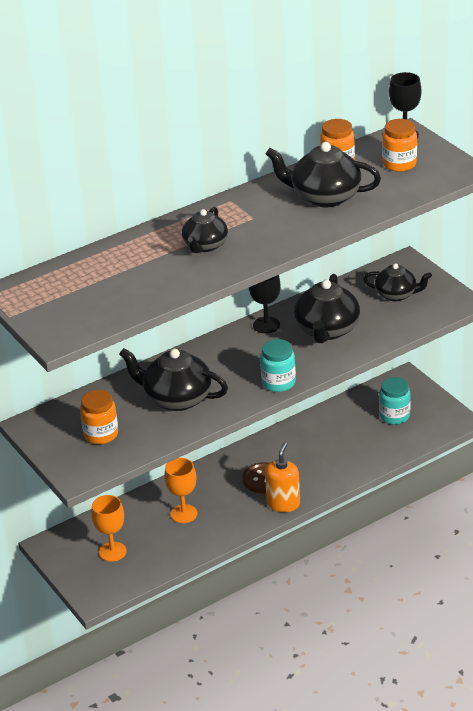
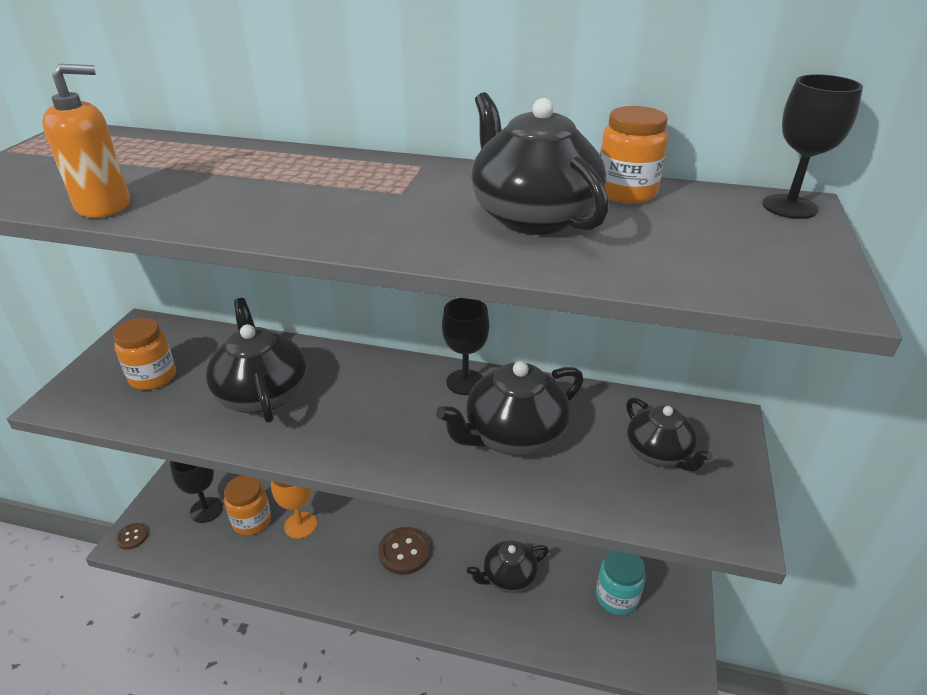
camera: 45 degrees right, 0 degrees up
orange goblet [91,495,127,562] -> black goblet [170,461,223,523]
black teapot [182,207,228,253] -> black teapot moved to [467,540,549,593]
turquoise jar [260,339,296,392] -> none
orange soap dispenser [265,442,300,512] -> orange soap dispenser moved to [42,64,130,218]
orange jar [382,119,417,172] -> orange jar moved to [224,475,271,535]
none -> brown button [116,523,148,550]

